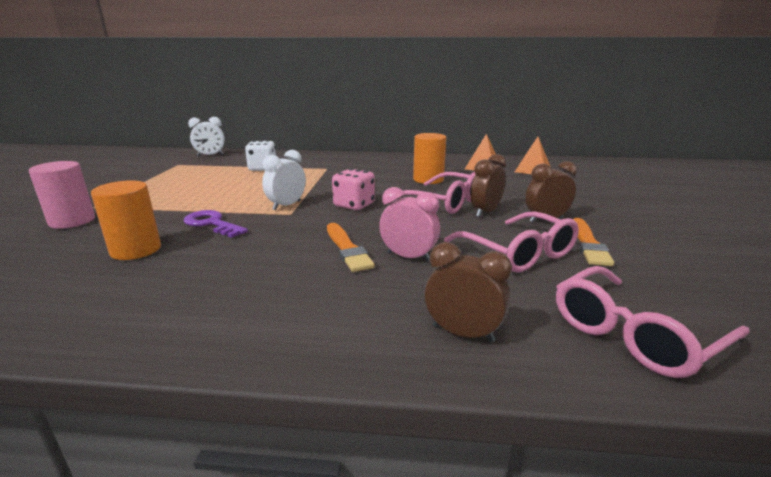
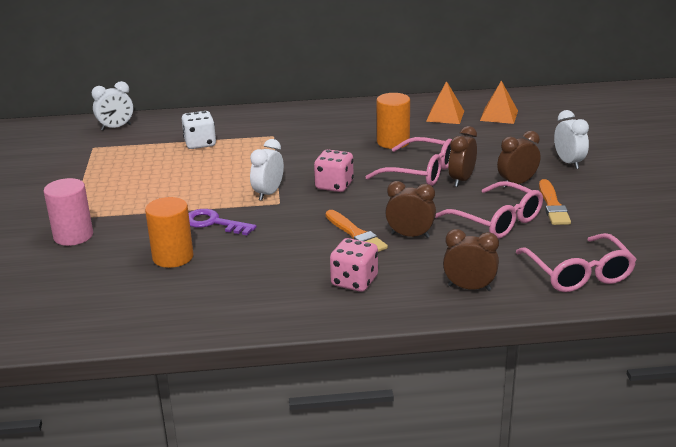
camera: 10 degrees left, 5 degrees up
pink clock [379,187,440,262] -> brown clock [385,181,436,238]
pink glasses [556,266,750,378] -> pink glasses turned 60 degrees counterclockwise [516,233,637,292]
none -> pink dice [330,238,378,292]
none -> white clock [554,110,589,169]

